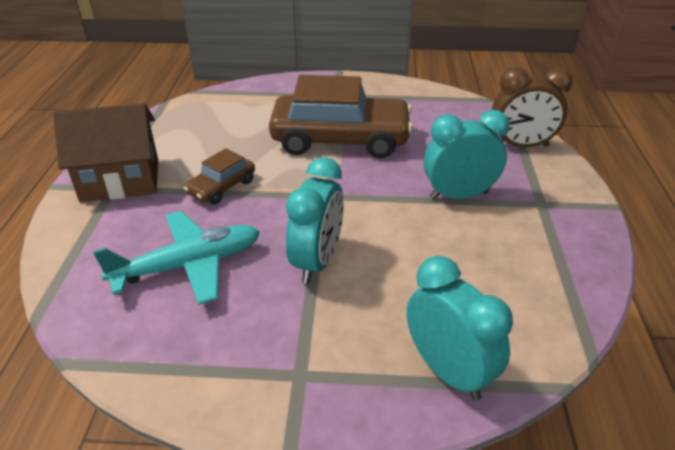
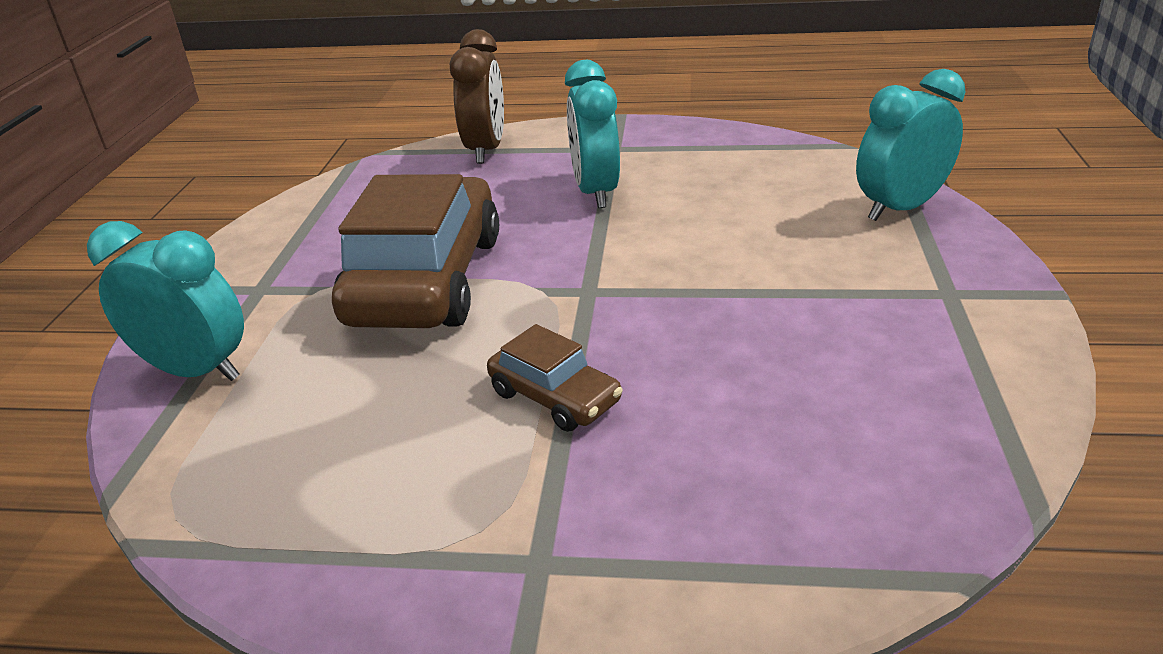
camera: 85 degrees left, 5 degrees down
brown house [53,103,158,202] -> none
turquoise plane [93,211,260,305] -> none
turquoise clock [286,157,344,284] -> turquoise clock moved to [87,221,244,381]

